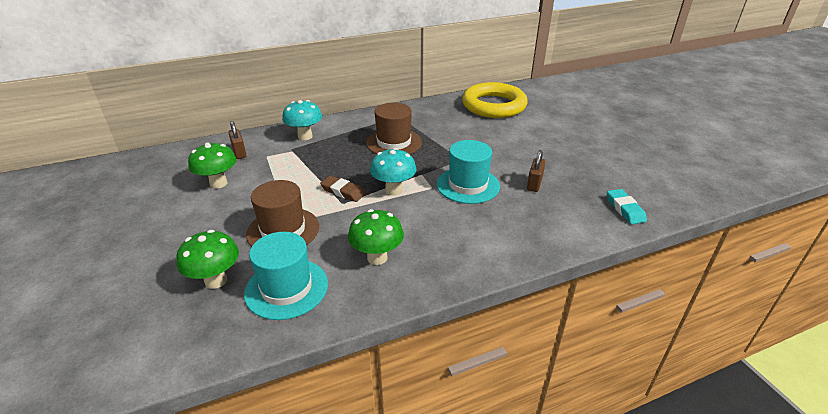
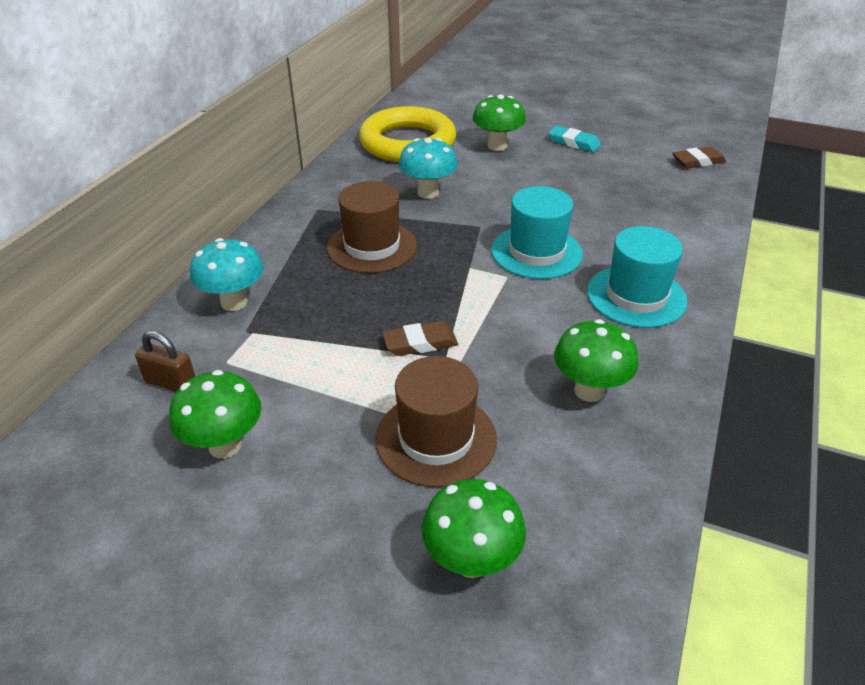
camera: 45 degrees left, 5 degrees up
turquoise hat [244,232,328,320] -> turquoise hat moved to [587,226,687,328]
turquoise mushroom [370,148,416,196] -> turquoise mushroom moved to [399,138,458,199]
brown padlock [527,150,545,192] -> none
turquoise eraser [607,189,647,224] -> turquoise eraser moved to [548,126,601,152]
none -> green mushroom [473,94,526,151]
none -> brown eraser [672,146,726,168]

